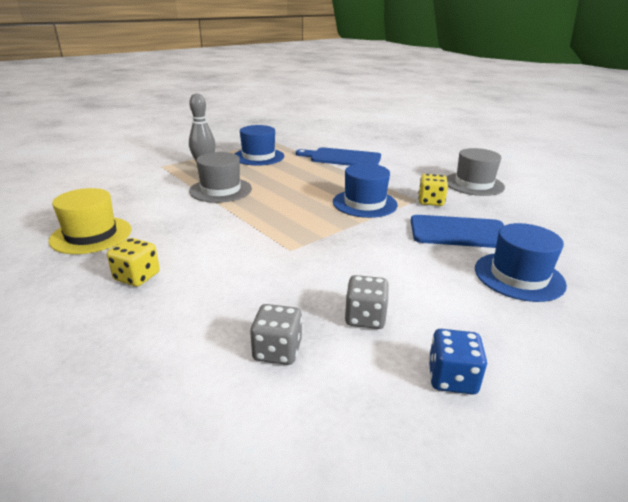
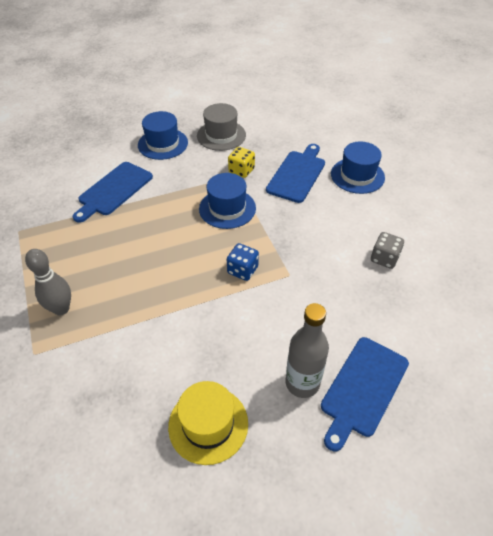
camera: 70 degrees left, 20 degrees up
yellow dice [107,238,160,287] -> grey bottle [286,303,329,398]
grey hat [189,152,252,203] -> none
blue hat [235,125,284,166] -> blue hat moved to [138,111,188,160]
grey dice [250,304,302,365] -> none
blue dice [429,329,487,395] -> blue dice moved to [227,243,259,281]
none -> blue cutting board [321,337,409,451]

